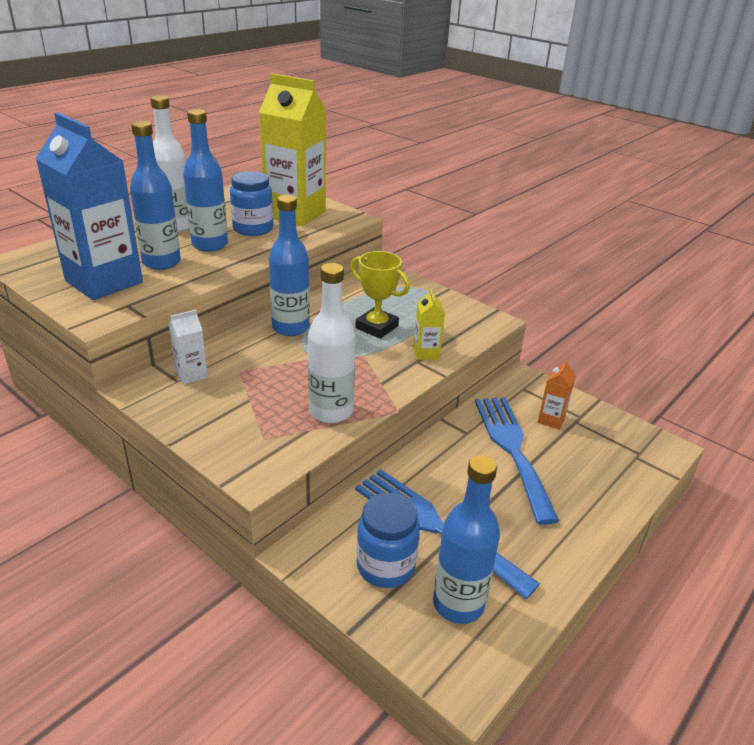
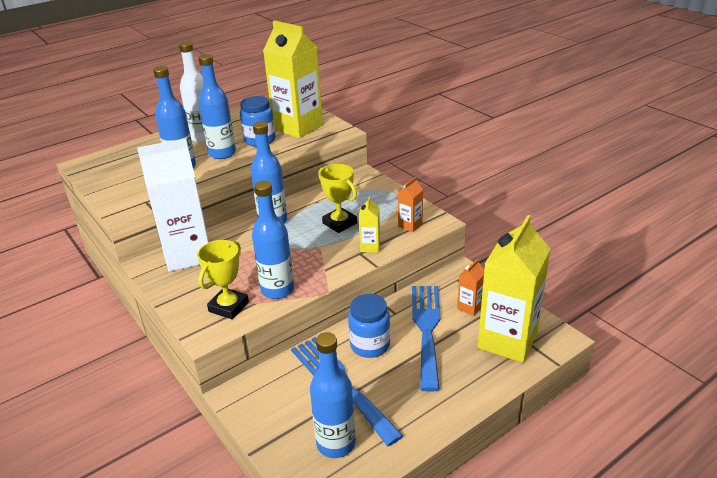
camera: 15 degrees right, 0 degrees up
blue carton [35,112,143,300] -> none
white carton [169,310,208,384] -> white carton [137,138,209,272], size x2.32
white bottle [308,263,355,423] -> blue bottle [252,181,294,299]
blue jar [357,493,420,588] -> blue jar moved to [348,294,390,358]
none -> yellow trophy [197,240,249,319]
none -> orange carton [398,177,423,232]
none -> yellow carton [478,215,551,363]

